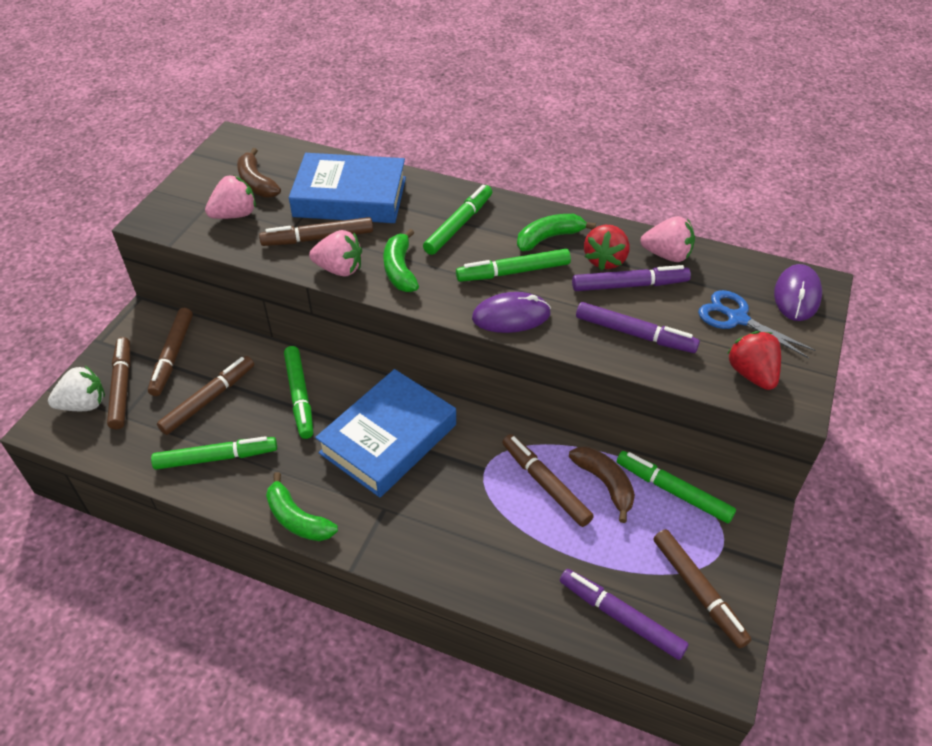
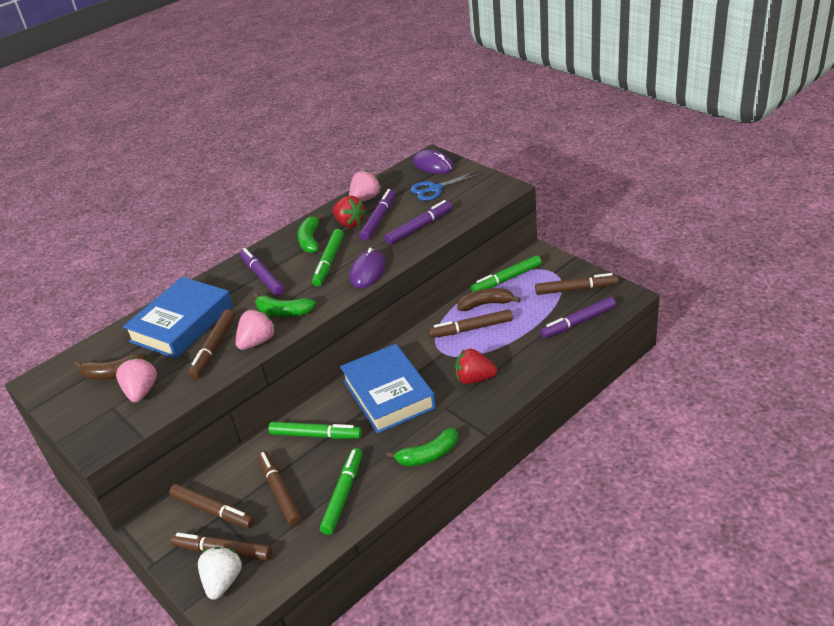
camera: 60 degrees left, 10 degrees down
green marker [423,185,492,255] -> purple marker [240,248,285,296]
red strawberry [727,331,781,390] -> red strawberry moved to [455,349,497,384]

